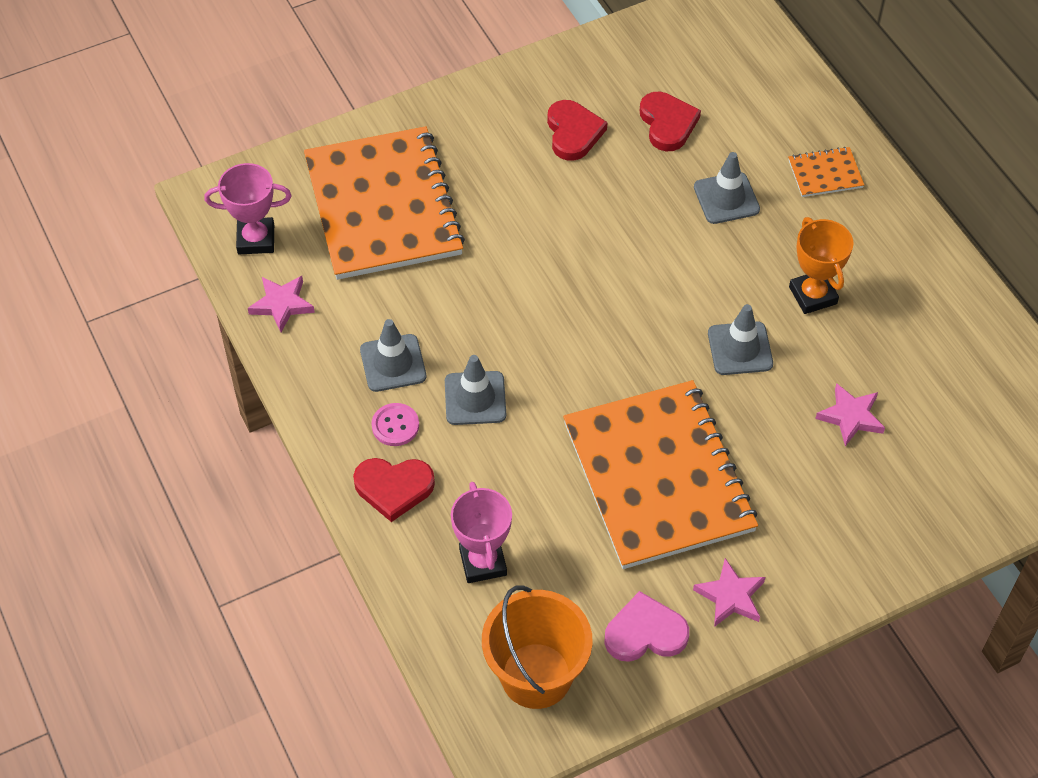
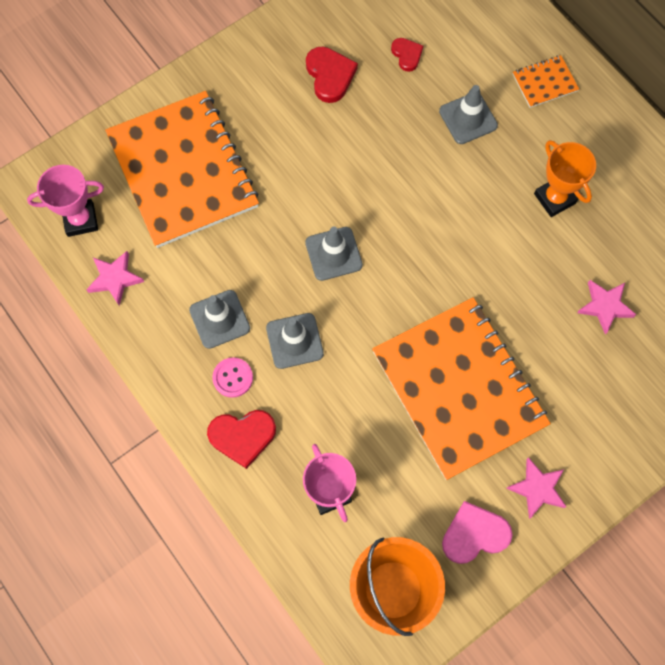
camera: 10 degrees left, 15 degrees up
red heart [640,92,701,151] -> red heart [391,38,423,72], size x0.62
grey traffic cone [708,304,773,375] -> grey traffic cone moved to [305,227,363,281]

